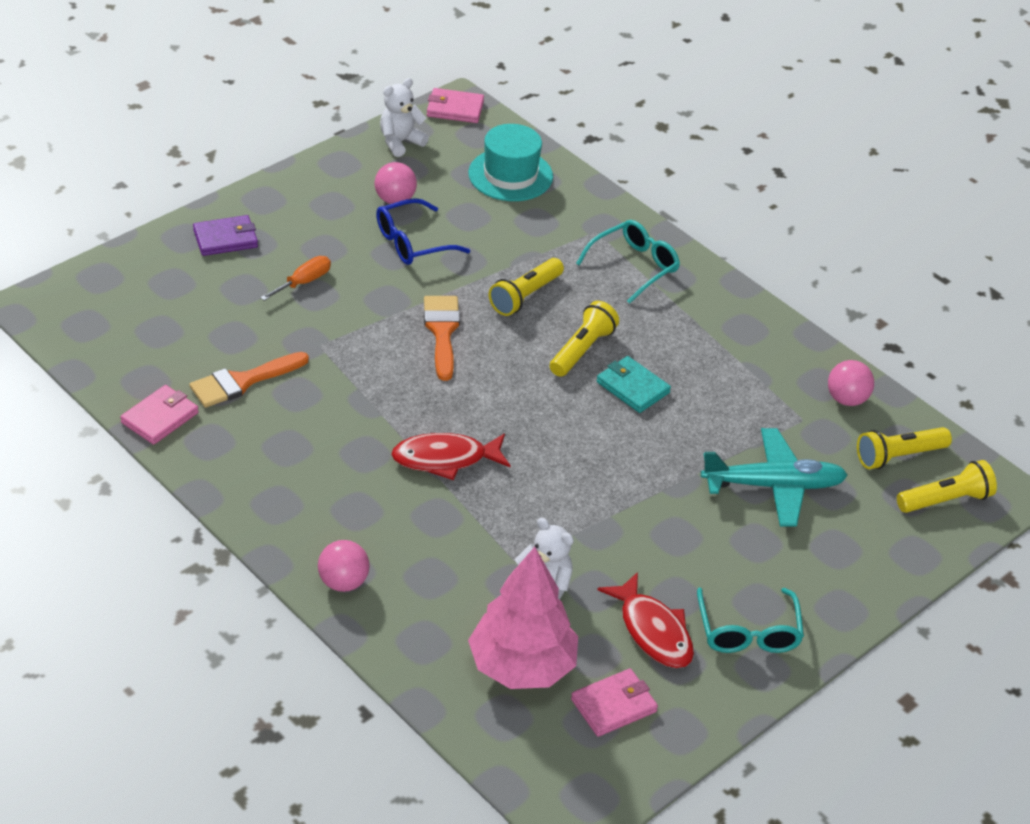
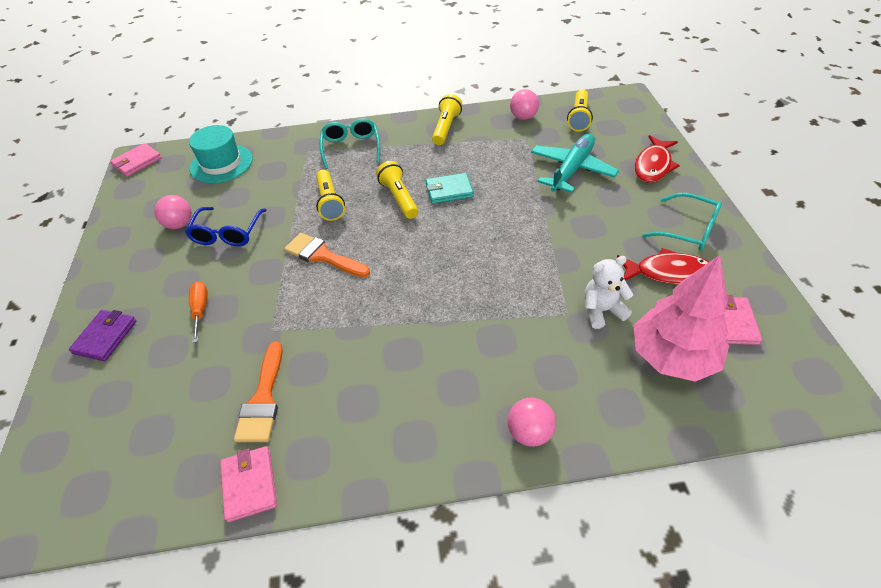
camera: 50 degrees left, 5 degrees up
white teddy bear [380,78,429,157] -> none
red fish [391,433,511,480] -> red fish moved to [635,135,680,183]
yellow flashlight [897,460,997,513] -> yellow flashlight moved to [432,94,462,145]

